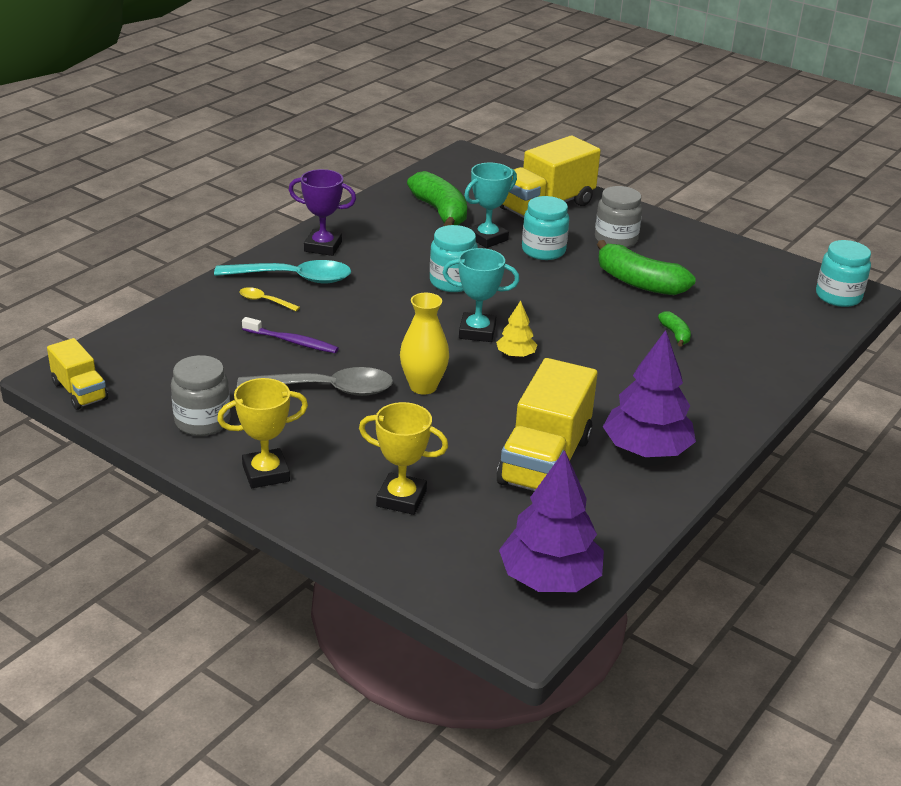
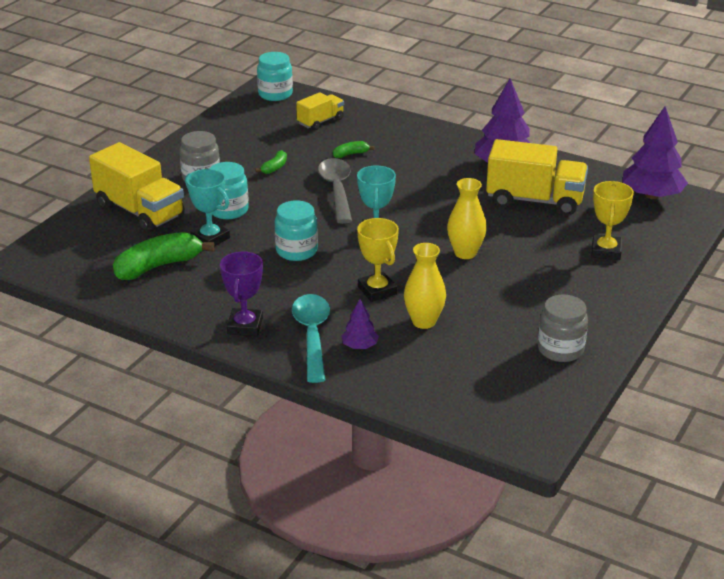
camera: 95 degrees left, 0 degrees up
yellow truck [47,338,108,410] -> yellow truck moved to [296,92,344,130]
yellow trophy [217,378,308,488] -> yellow trophy moved to [357,218,399,302]
grey spoon [237,367,393,396] -> grey spoon moved to [318,158,352,224]
yellow spoon [239,287,300,311] -> purple tree [341,299,379,349]
purple toothbrush [242,317,339,353] -> yellow vase [404,243,446,329]
yellow tree [496,300,537,358] -> none
green banana [597,240,696,295] -> green banana [255,150,287,174], size x0.47

